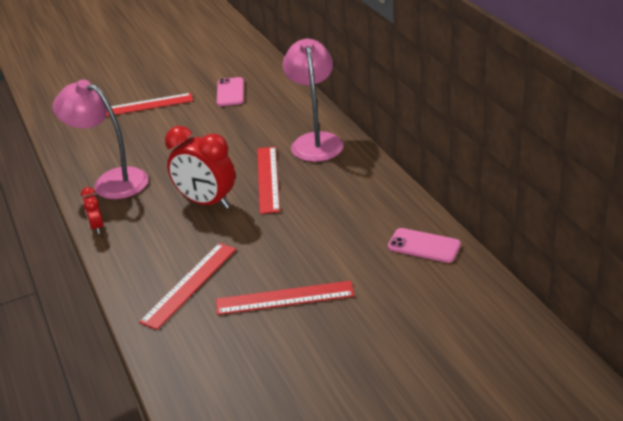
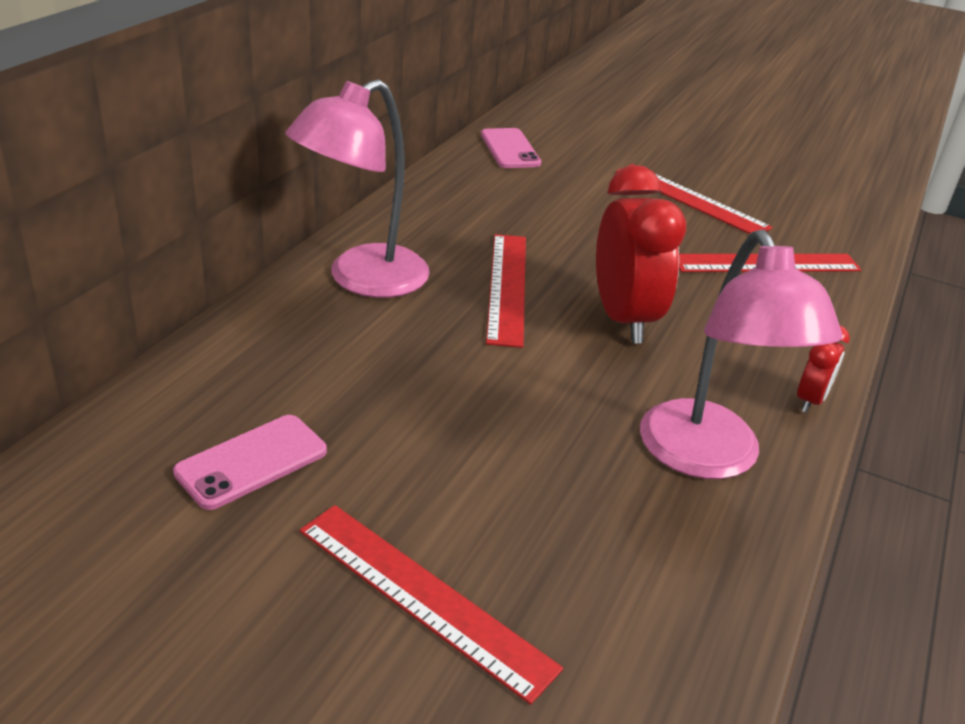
camera: 135 degrees left, 0 degrees up
red ruler [257,147,280,214] -> red ruler turned 45 degrees counterclockwise [486,234,526,348]

